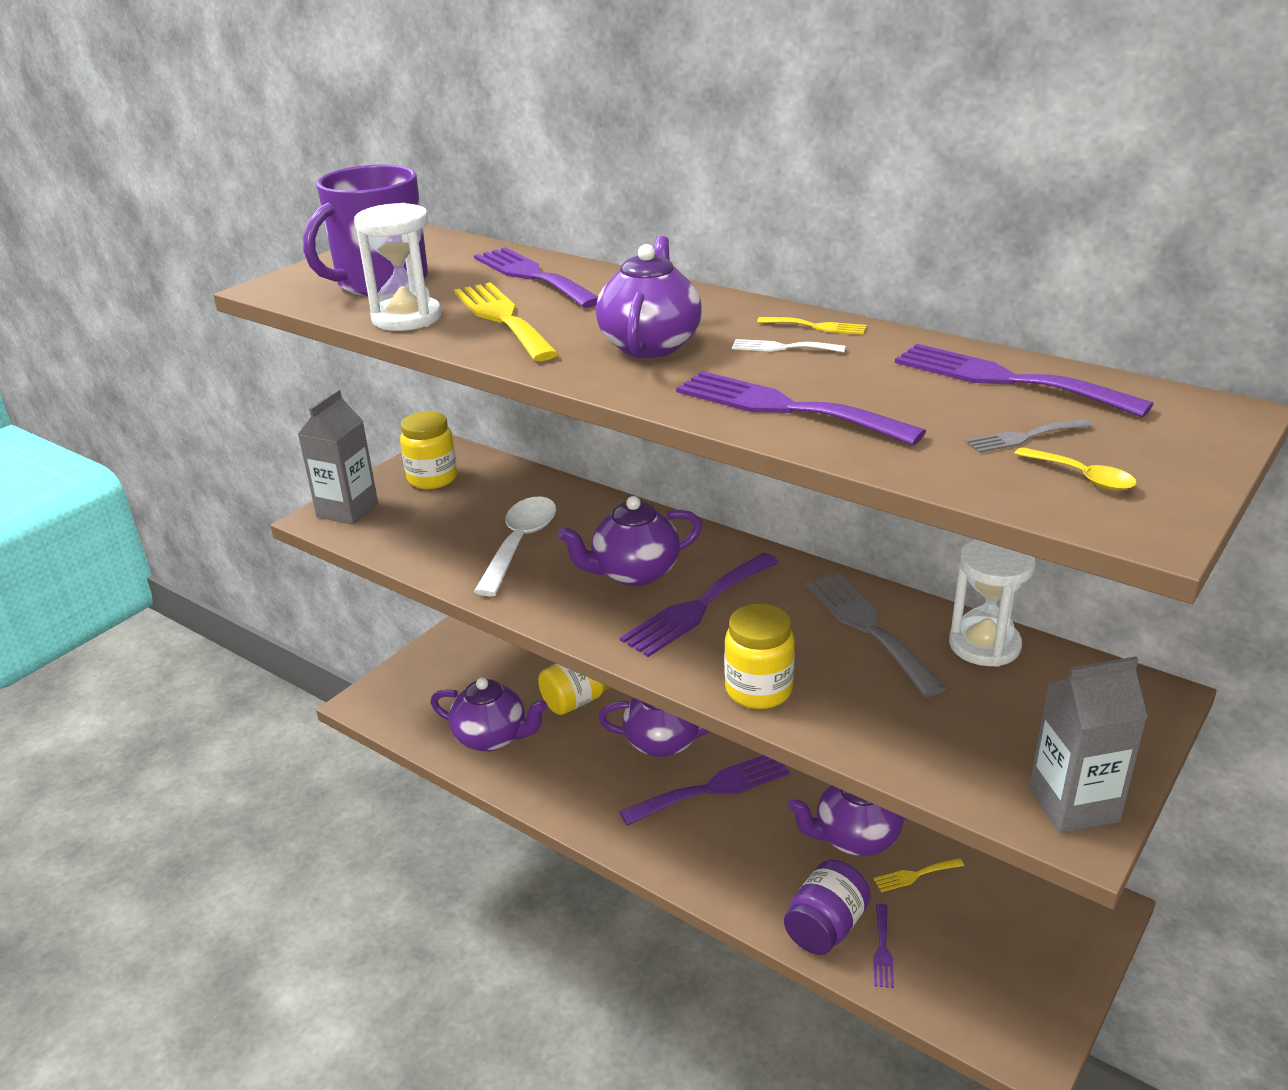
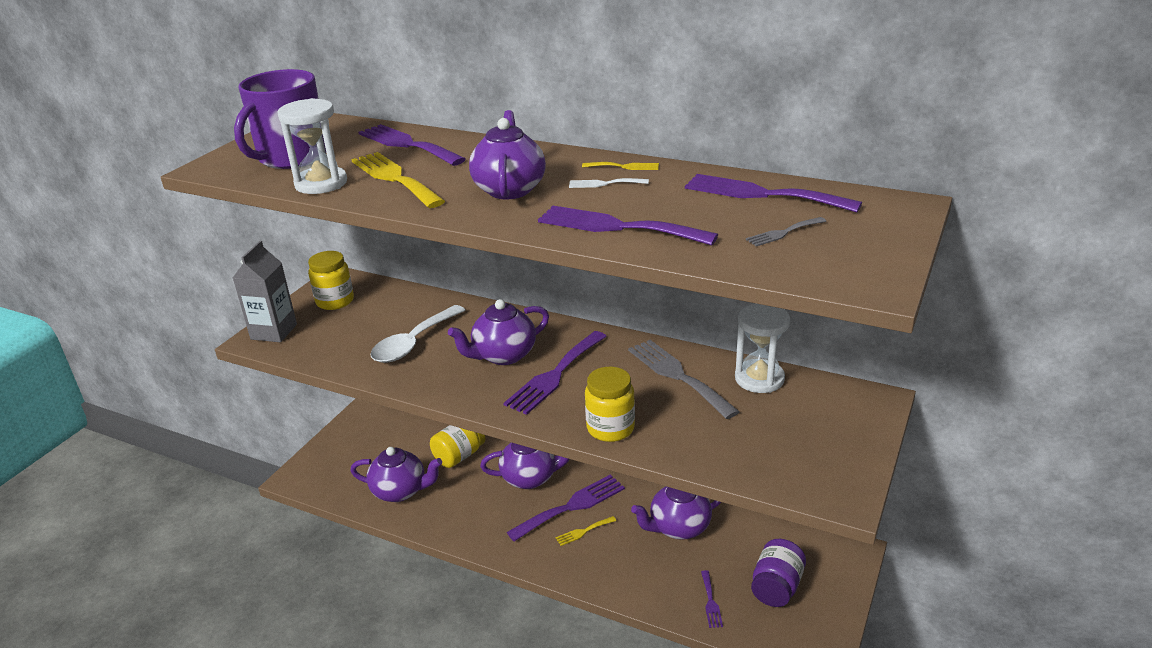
camera: 10 degrees left, 0 degrees up
white spoon [474,497,556,596] -> white spoon turned 150 degrees counterclockwise [370,305,465,363]
purple jar [784,859,871,955] -> purple jar moved to [751,539,806,607]
yellow fork [874,858,964,892] -> yellow fork moved to [555,516,616,546]
yellow spoon [1014,447,1137,491] -> none
grey carton [1029,656,1148,833] -> none

